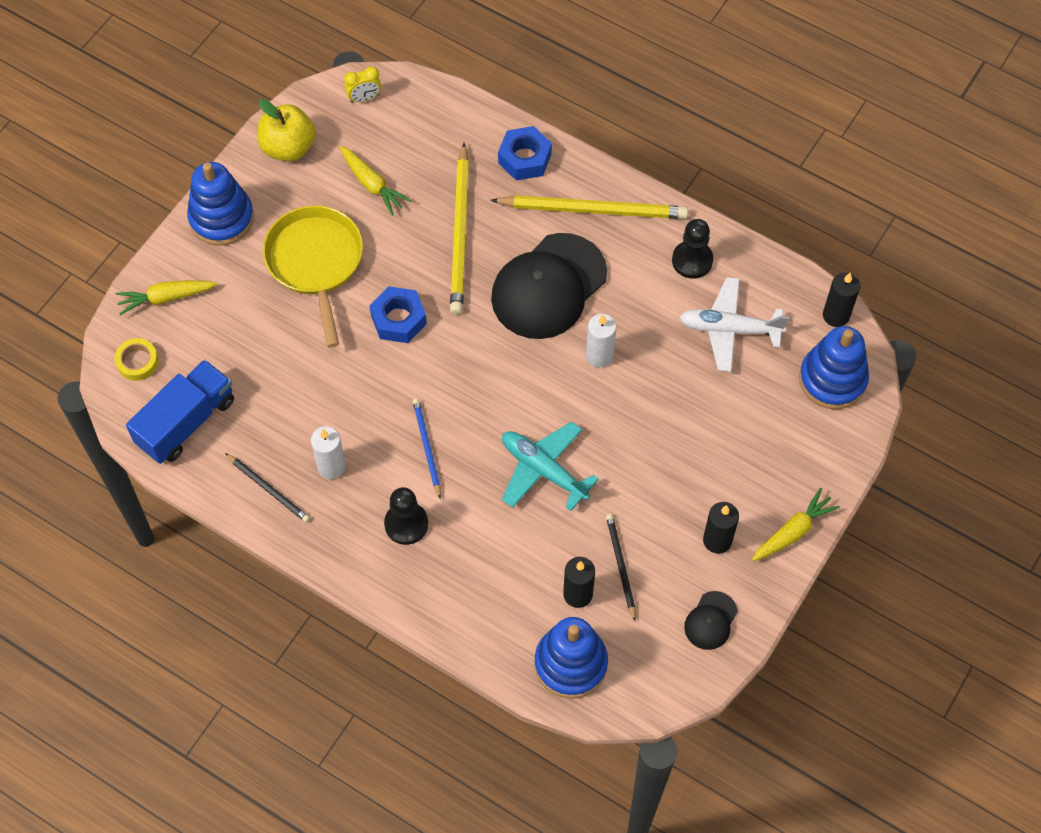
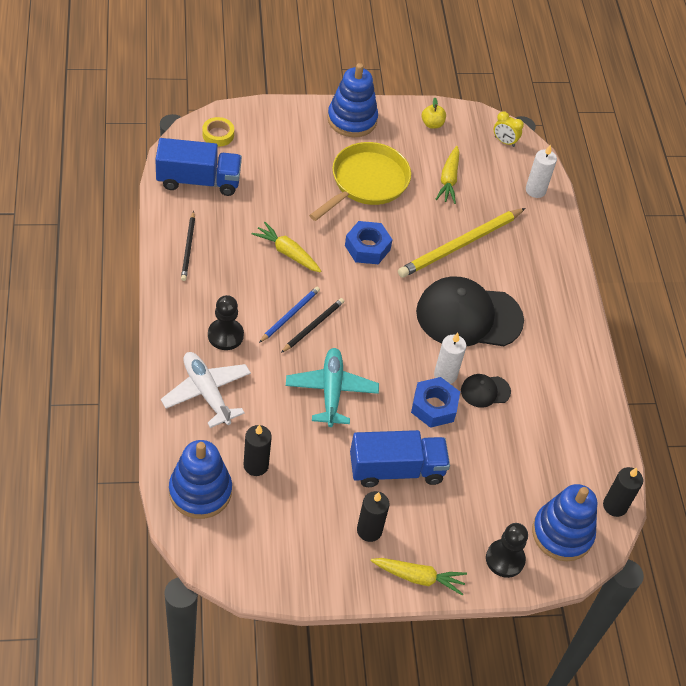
camera: 45 degrees right, 10 degrees down
yellow carrot [115,280,217,315] -> yellow carrot moved to [251,222,321,273]
yellow apple [258,99,316,162] -> yellow apple [422,98,446,128], size x0.55
white candle [311,426,346,479] -> white candle moved to [526,145,557,198]
yellow pencil [490,195,688,219] -> none
blue nut [498,126,552,181] -> blue nut moved to [411,377,460,428]
black pencil [606,514,636,621] -> black pencil moved to [281,298,344,353]
black pawn [672,219,713,279] -> black pawn moved to [486,523,528,578]
white plane [679,277,789,372] -> white plane moved to [161,352,251,428]
black cap [684,591,738,650] -> black cap moved to [461,374,511,408]
none -> blue truck [350,430,450,487]

